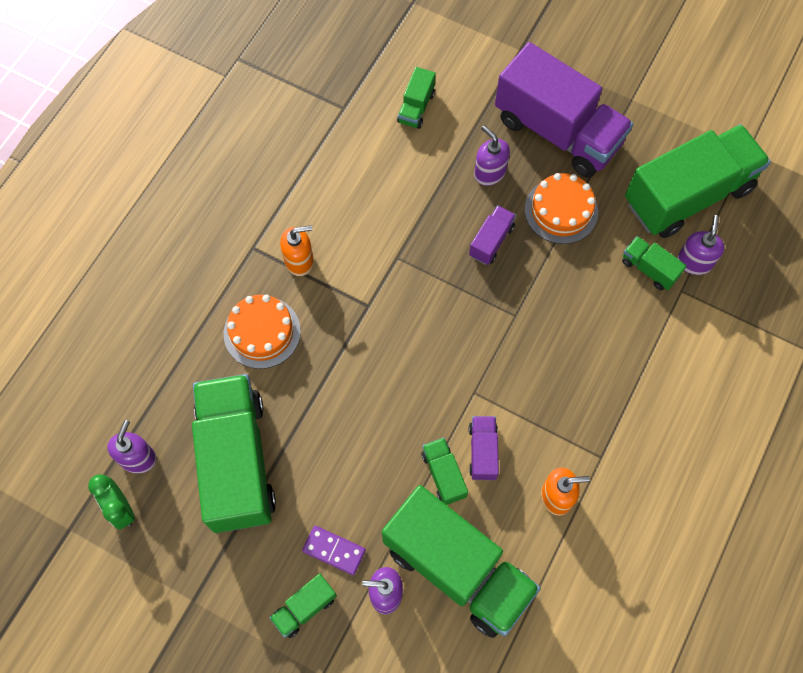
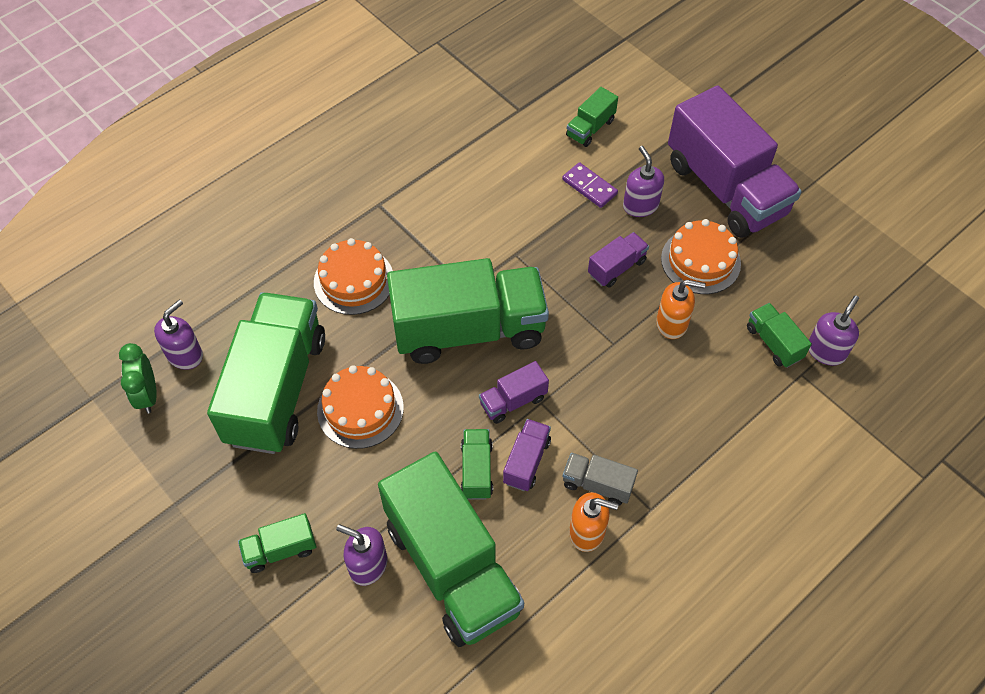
camera: 20 degrees right, 10 degrees down
orange soap dispenser [280,225,314,276] -> orange soap dispenser moved to [656,280,706,339]
purple domino [302,526,366,575] -> purple domino moved to [562,162,618,208]
green truck [625,124,771,238] -> green truck moved to [387,258,549,364]
none -> orange cake [317,365,404,449]
none -> purple truck [479,361,549,424]
none -> grey truck [562,453,638,506]

